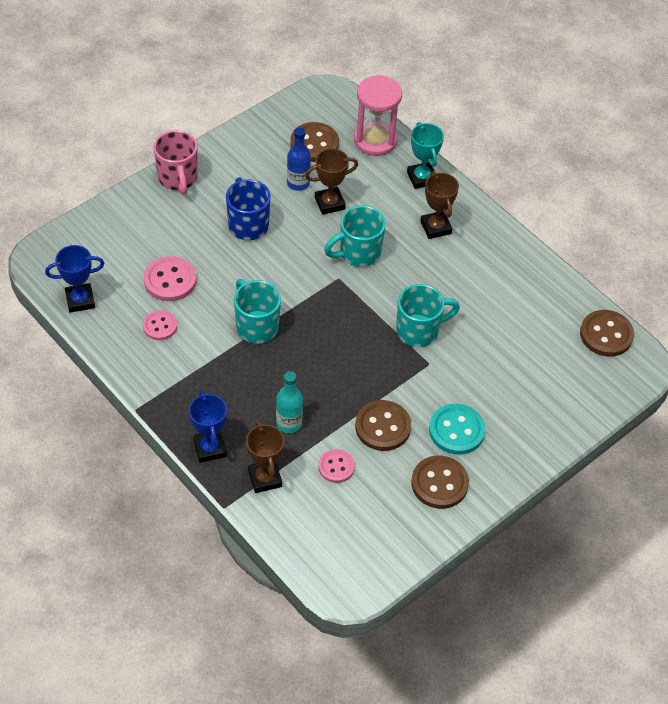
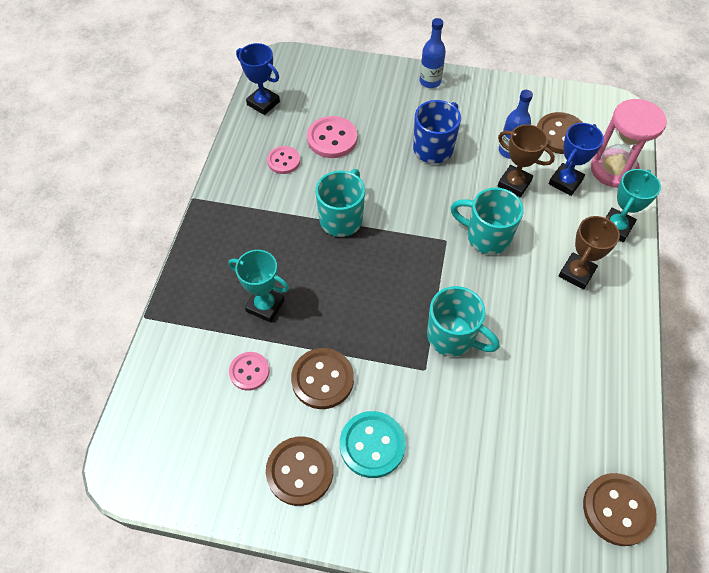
camera: 55 degrees right, 5 degrees up
pink mug [153,130,197,195] -> blue bottle [419,18,446,88]
blue trophy [189,391,227,463] -> blue trophy moved to [549,123,604,196]
brown trophy [246,420,284,493] -> none
turquoise bottle [276,371,303,433] -> turquoise trophy [228,250,289,323]

